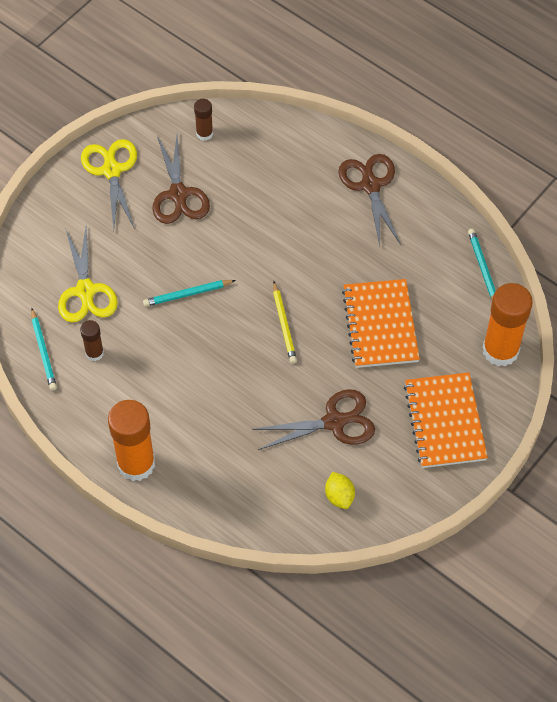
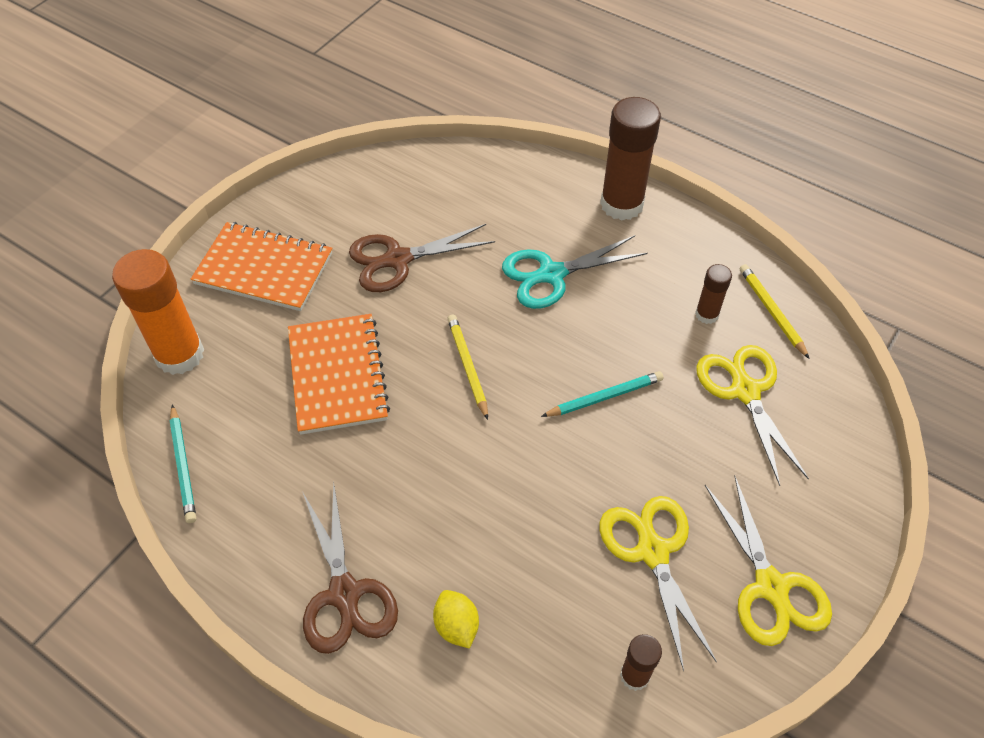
camera: 175 degrees right, 5 degrees down
turquoise pencil [31,308,57,391] -> yellow pencil [740,264,810,359]
orange glue stick [108,400,155,481] -> brown glue stick [600,97,661,220]
brown scissors [152,135,210,224] -> yellow scissors [599,496,717,672]
yellow lemon [325,472,355,509] -> yellow lemon moved to [433,590,479,649]
orange notebook [404,372,488,468] -> orange notebook turned 60 degrees counterclockwise [191,222,332,311]
none -> turquoise scissors [502,235,648,309]

